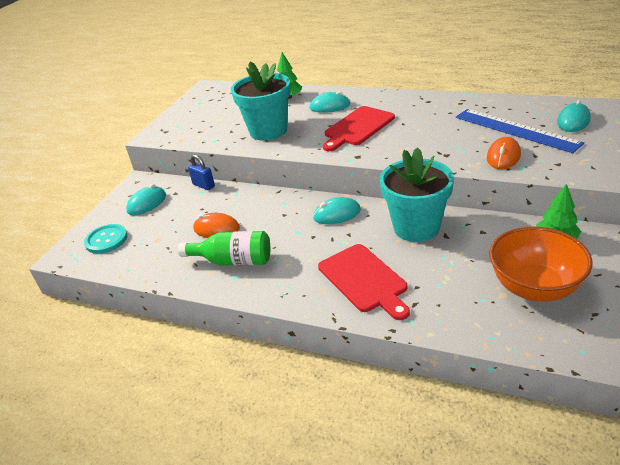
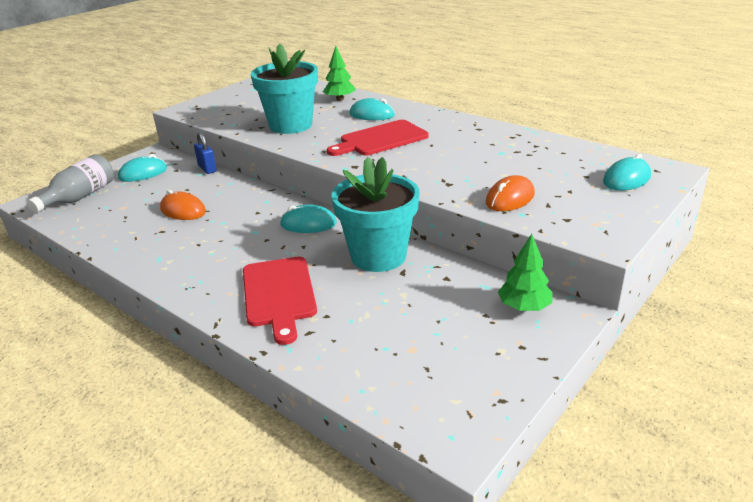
camera: 15 degrees right, 5 degrees down
turquoise button [84,224,127,254] -> grey bottle [27,154,114,213]
green bottle [178,231,270,266] -> none
blue ruler [456,109,584,153] -> none
orange bowl [489,227,593,302] -> none

